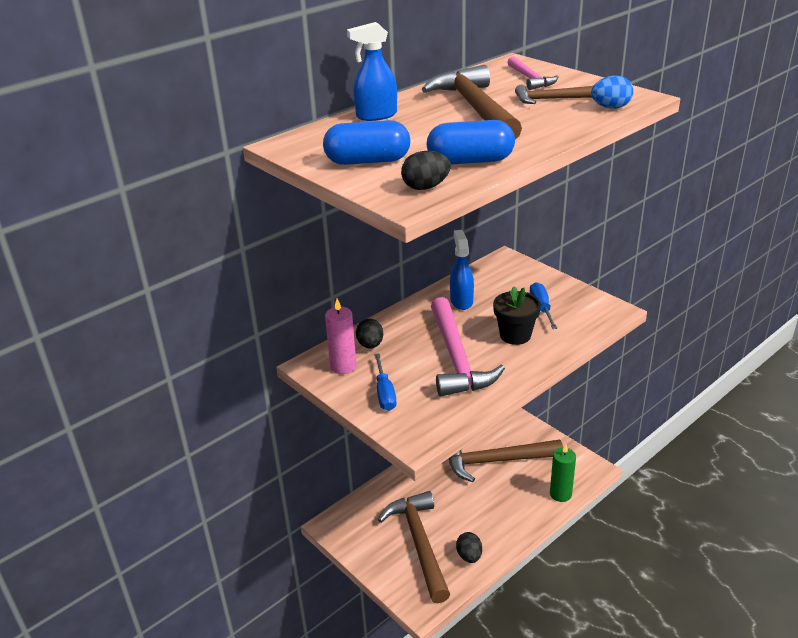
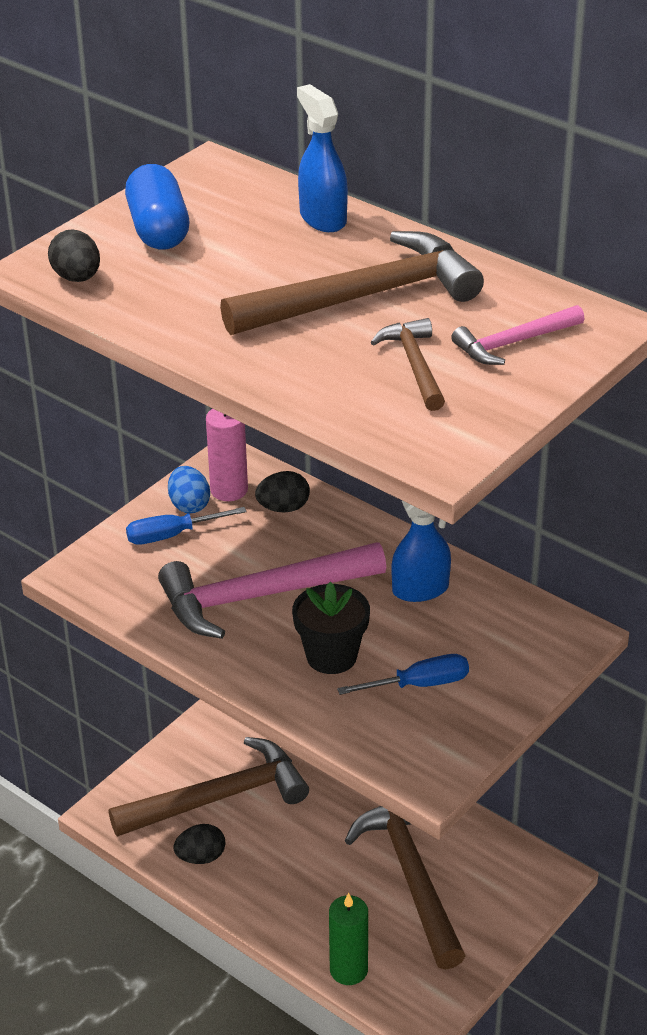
camera: 80 degrees right, 5 degrees up
blue capsule [427,120,515,165] -> none
blue egg [591,76,633,109] -> blue egg moved to [168,466,210,513]

